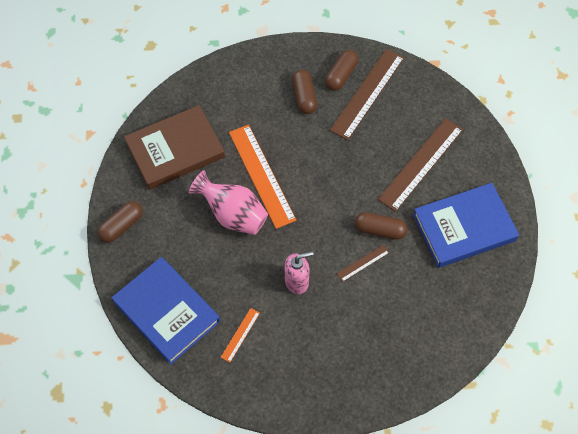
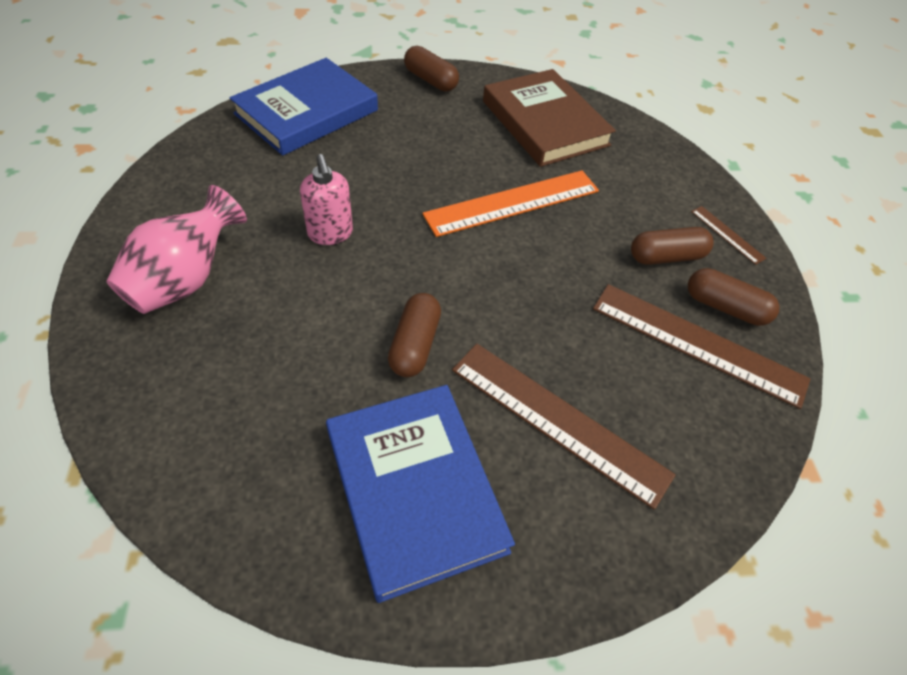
camera: 85 degrees right, 10 degrees down
pink vase [189,170,268,235] -> pink vase moved to [106,185,247,314]
orange ruler [221,308,260,362] -> none
brown ruler [337,245,390,282] -> brown ruler moved to [691,206,766,265]

